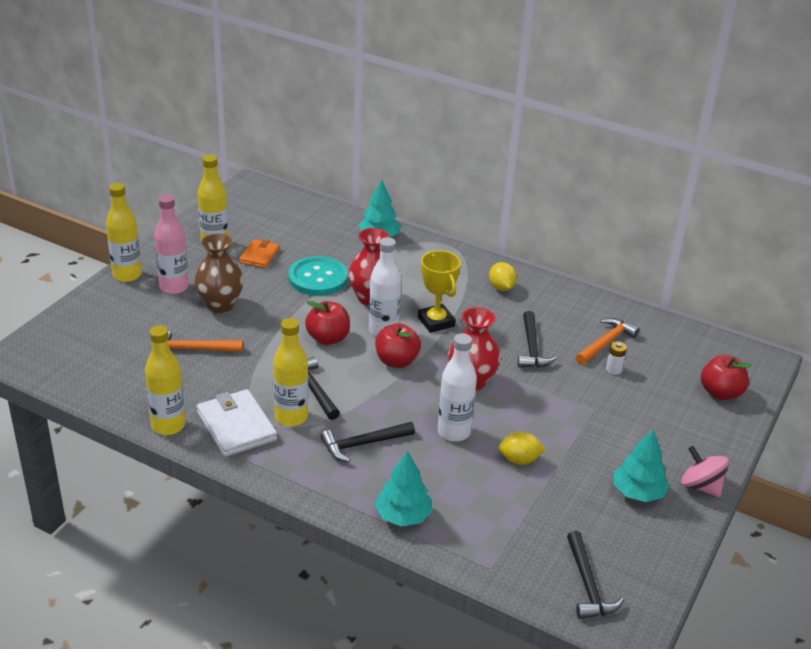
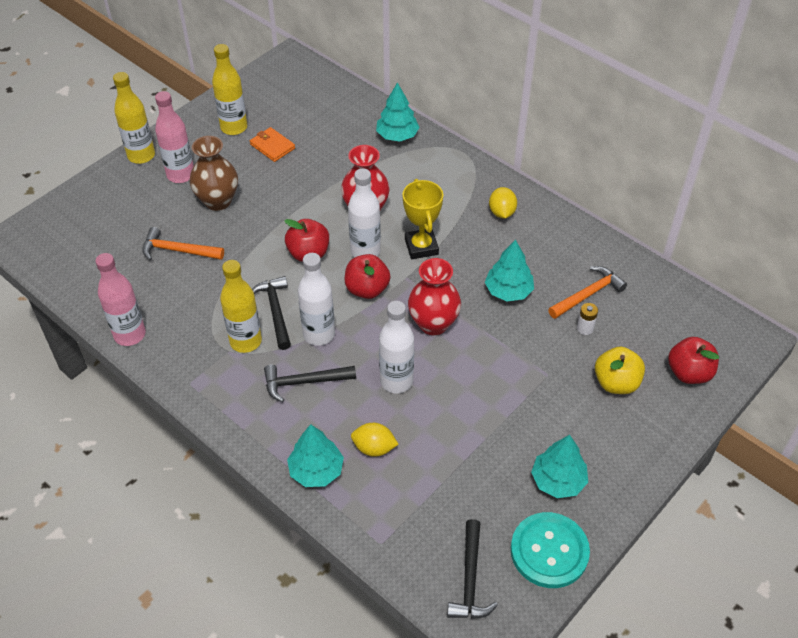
camera: 15 degrees right, 15 degrees up
yellow bottle [145,325,185,435] -> pink bottle [95,253,146,346]
white wallet [197,389,277,457] -> none
orange wallet [239,239,279,268] -> orange wallet turned 75 degrees counterclockwise [250,127,295,162]
turquoise button [288,256,348,296] -> turquoise button moved to [511,512,590,588]
yellow lemon [498,432,546,465] -> yellow lemon moved to [351,423,399,457]
black hammer [518,311,557,368] -> turquoise tree [485,239,534,301]
pink spinning top [681,446,729,497] -> none
none -> white bottle [298,253,335,346]
none -> yellow apple [595,347,645,394]

